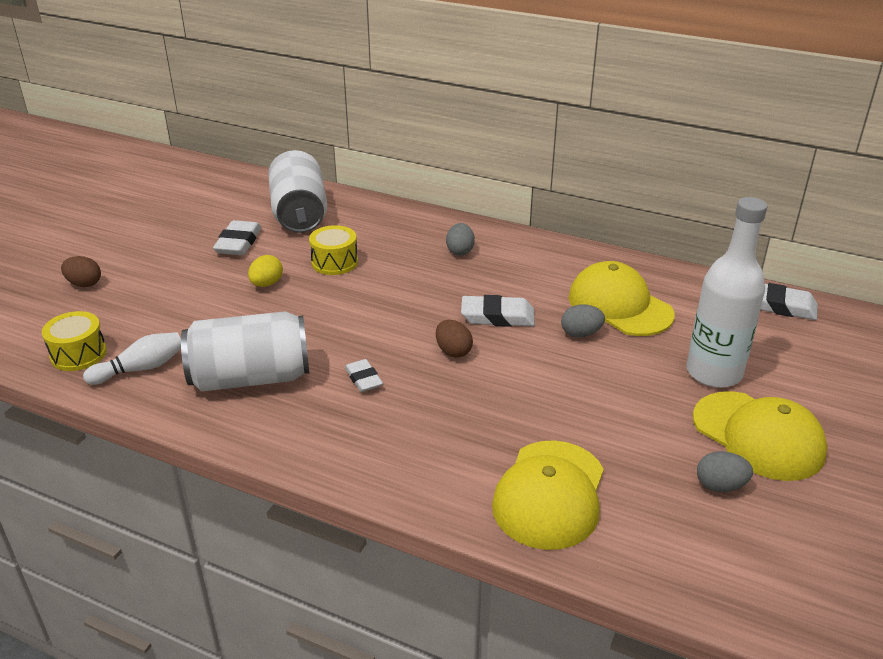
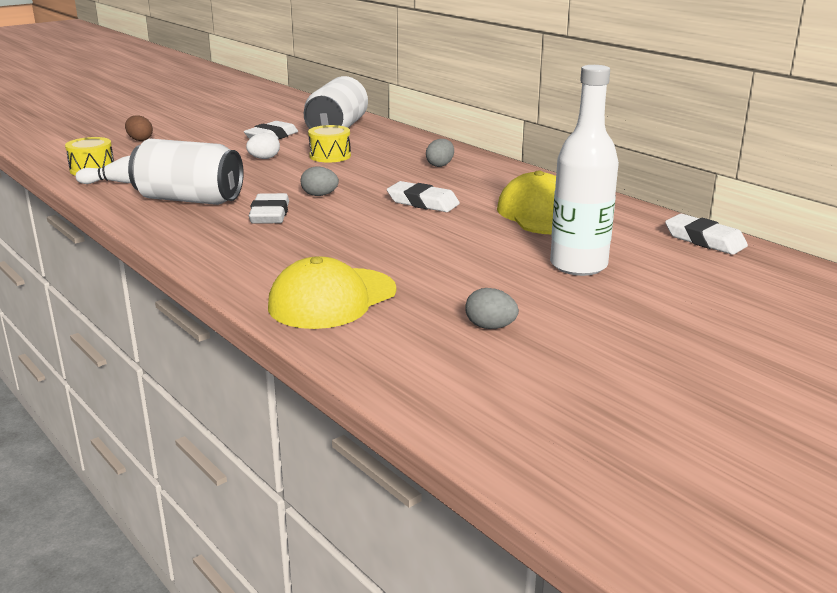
camera: 25 degrees right, 10 degrees down
yellow egg [248,255,283,287] -> white egg [246,133,280,159]
white eraser [345,359,383,392] -> white eraser [249,193,289,224], size x1.57
brown egg [436,320,473,358] -> none
grey egg [561,304,605,338] -> grey egg moved to [301,166,339,196]
yellow cap [693,391,827,481] -> none

